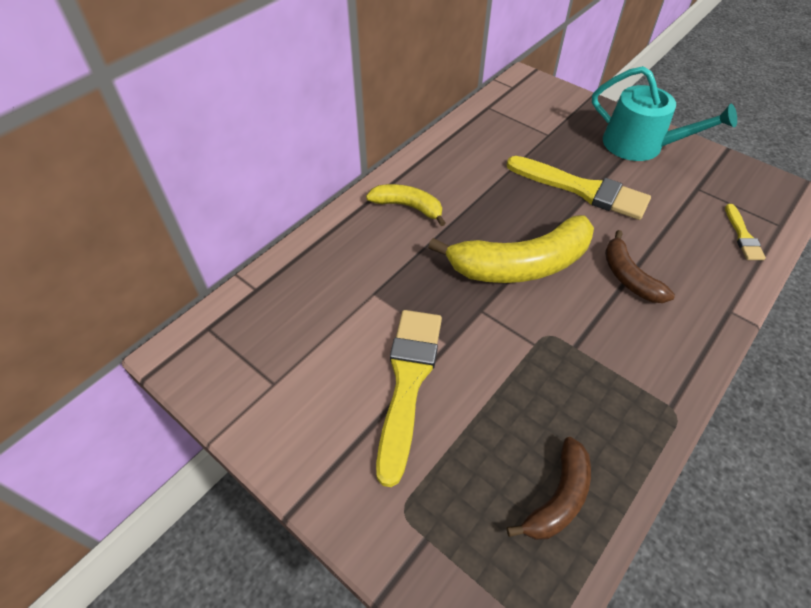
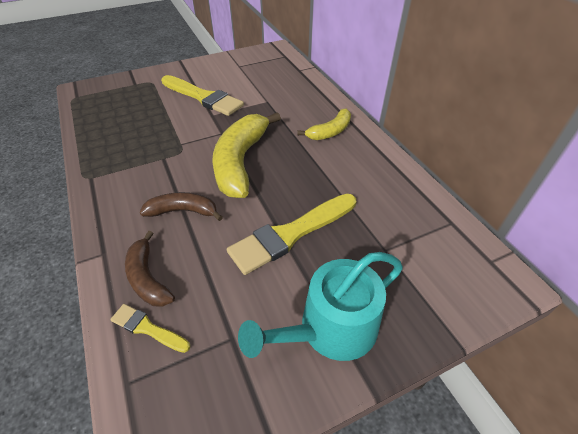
camera: 115 degrees right, 5 degrees down
brown banana [507,437,591,540] -> brown banana moved to [125,231,175,307]

